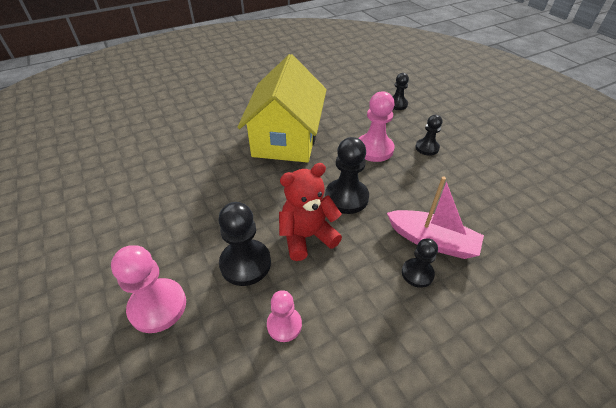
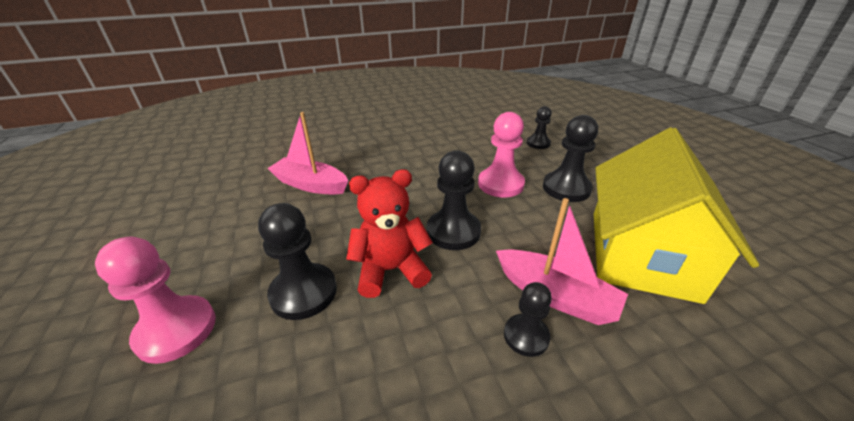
camera: 10 degrees right, 10 degrees down
yellow house [237,54,327,163] -> yellow house moved to [594,127,759,304]
pink pawn [267,290,302,342] -> none
black pawn [415,115,442,156] -> black pawn [543,115,598,202], size x1.64
none -> pink boat [267,112,348,195]

